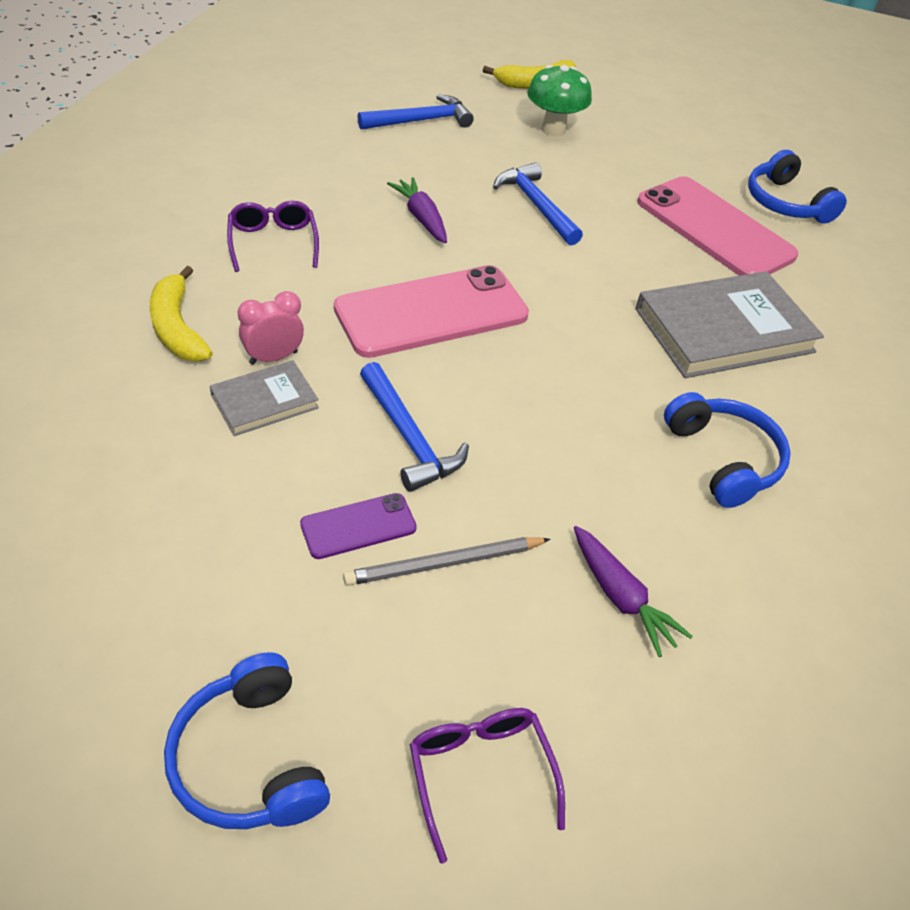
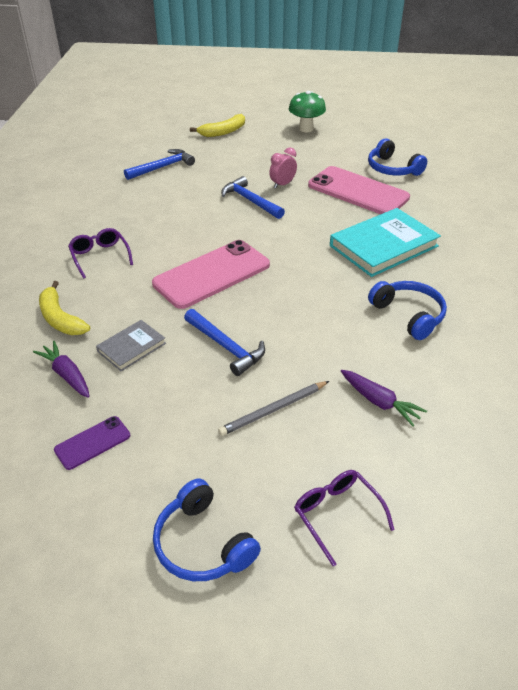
camera: 10 degrees left, 5 degrees down
pink clock [238,291,304,365] -> pink clock moved to [269,148,297,189]
purple phone [300,493,417,559] -> purple phone moved to [54,416,130,470]
purple carrot [387,177,447,243] -> purple carrot moved to [33,341,90,398]
green mushroom [527,65,592,137] -> green mushroom moved to [289,91,326,132]
grey book [636,271,824,378] -> turquoise book [330,208,441,277]

